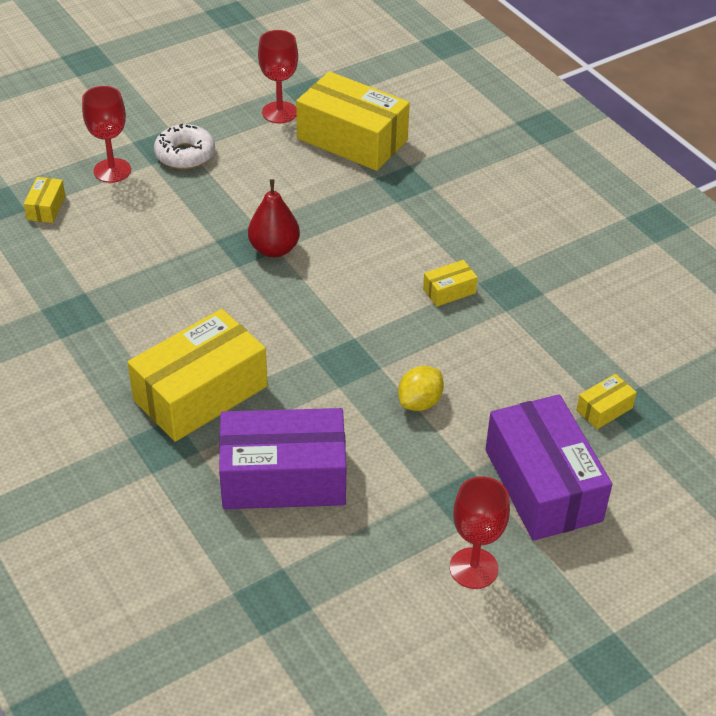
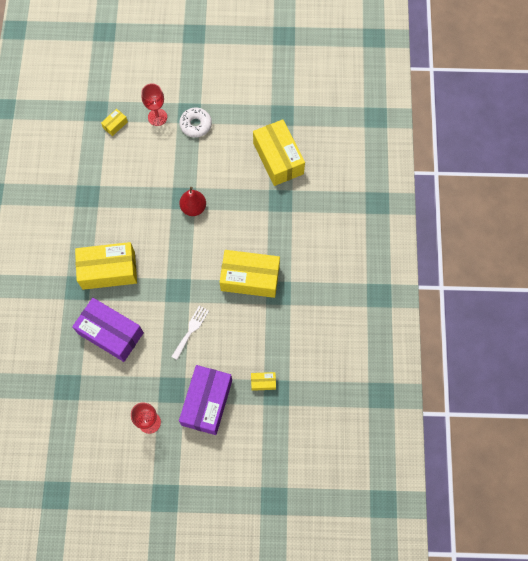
camera: 35 degrees right, 25 degrees up
red goblet [258,30,298,124] -> none
yellow lemon [398,366,444,411] -> white fork [171,306,209,360]
yellow box [423,260,478,307] -> yellow box [220,250,280,298], size x2.35

